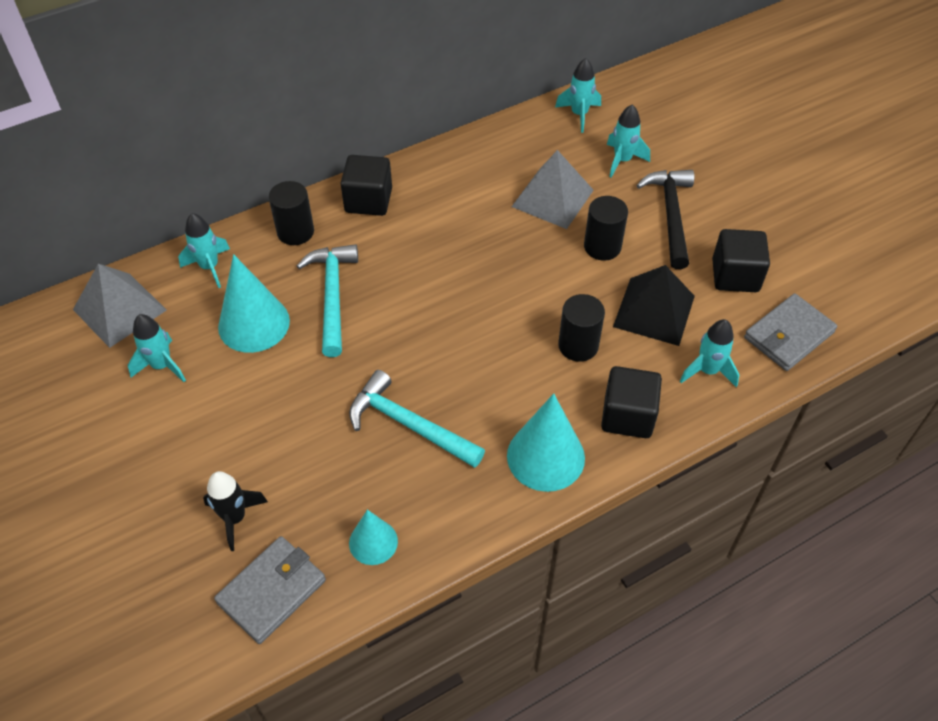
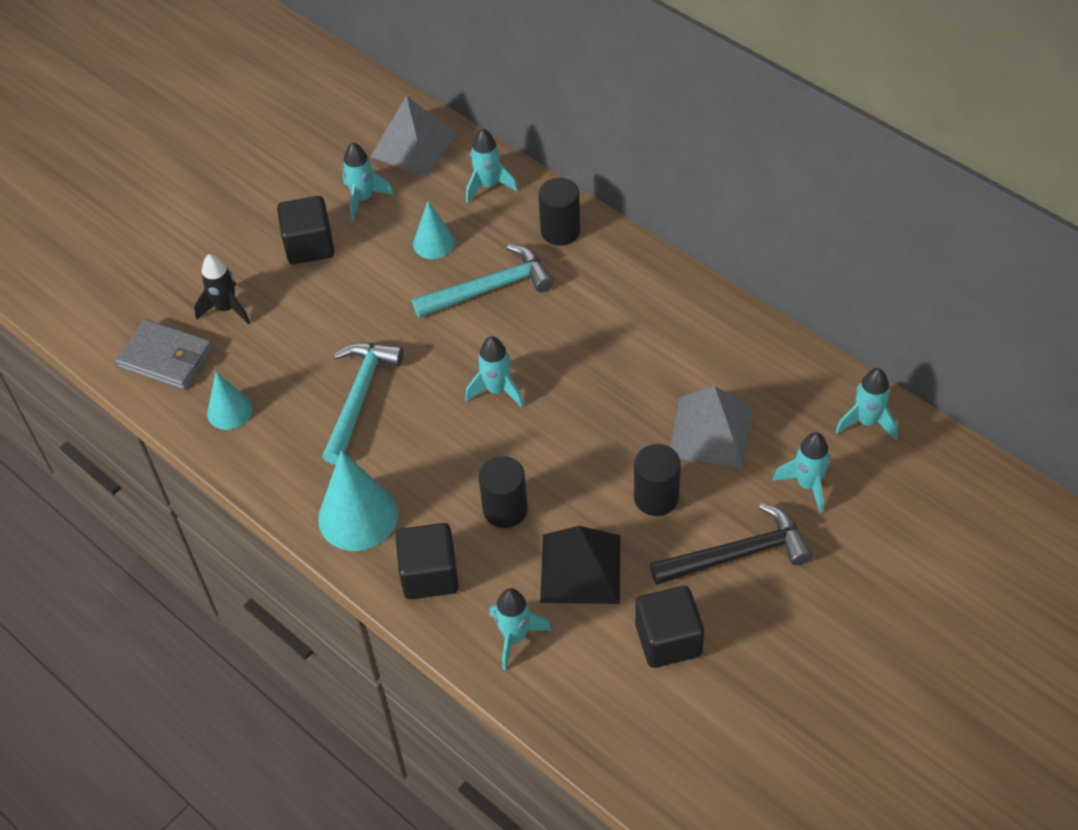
camera: 75 degrees right, 0 degrees up
turquoise cone [218,254,290,353] -> turquoise cone [413,201,455,259], size x0.59
black cube [340,155,392,216] -> black cube moved to [277,196,335,264]
grey wallet [744,293,837,371] -> none
none -> turquoise rocket [465,336,524,407]

